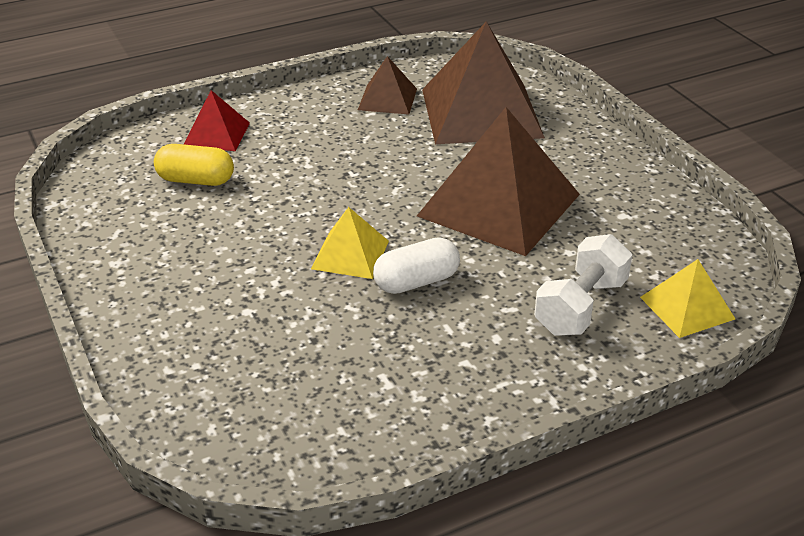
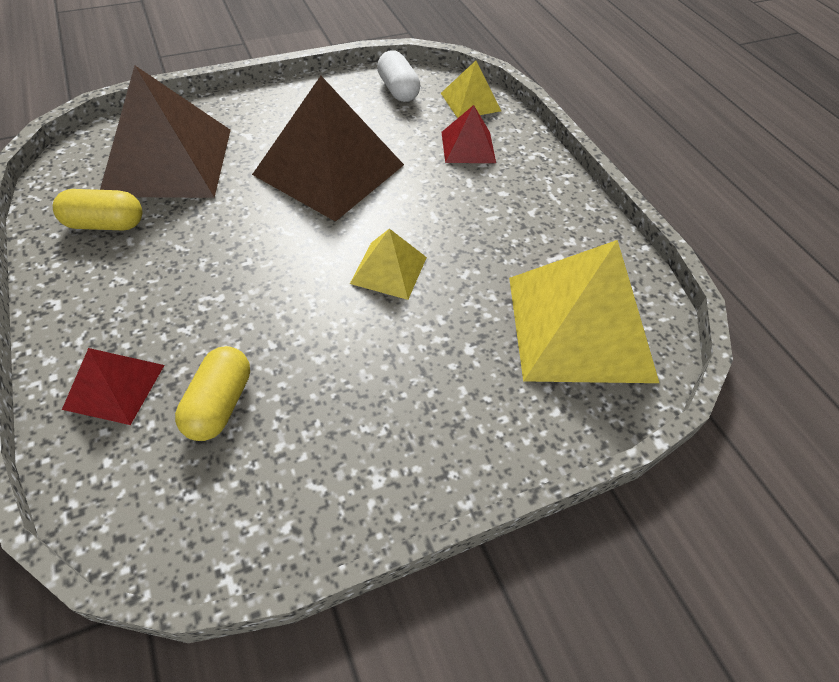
camera: 90 degrees left, 15 degrees up
brown pyramid [358,56,417,115] -> yellow capsule [53,189,142,230]
white capsule [373,237,460,294] -> white capsule moved to [377,51,420,102]
white dumbbell [534,234,633,336] -> red pyramid [441,105,496,163]
none -> yellow pyramid [509,240,659,383]

